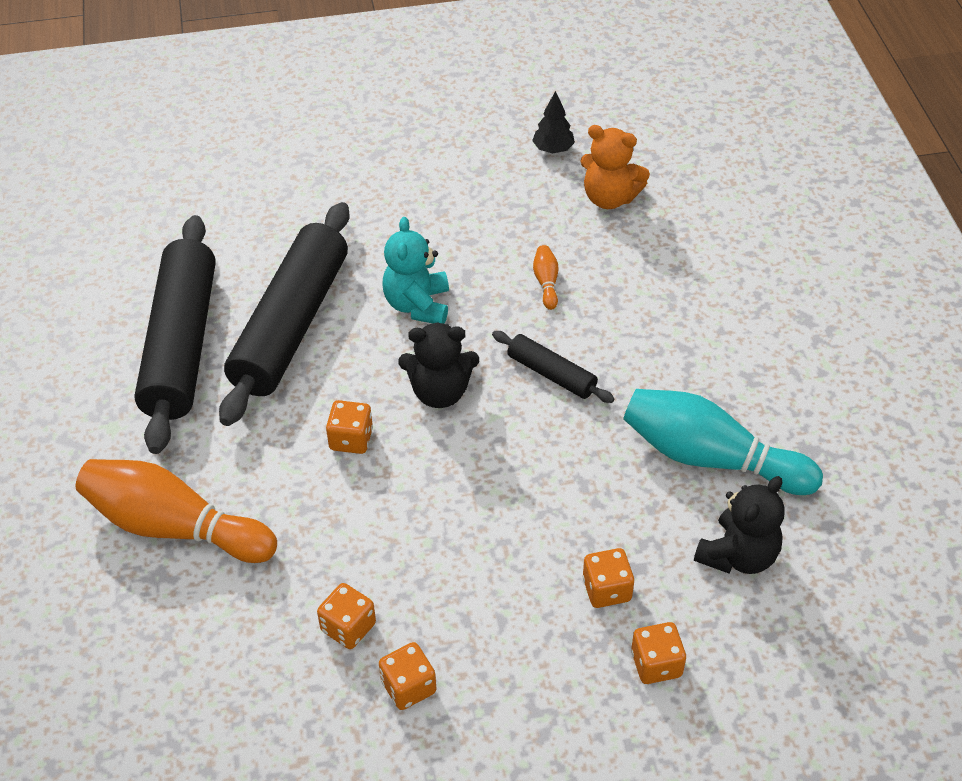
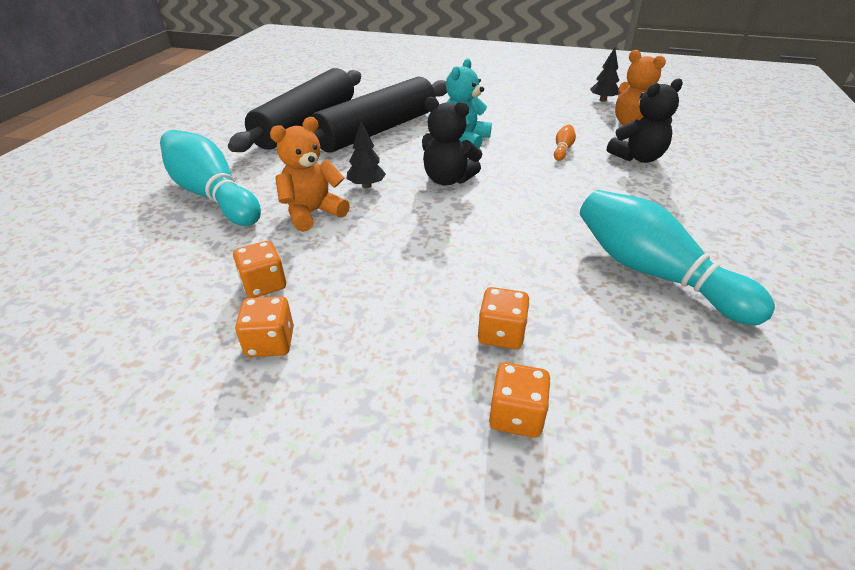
camera: 25 degrees right, 10 degrees down
orange bowling pin [76,459,277,563] -> turquoise bowling pin [160,130,261,226]
orange dice [326,400,373,454] -> black tree [347,121,386,188]
black rolling pin [492,331,615,403] -> none
black teddy bear [694,476,785,574] -> black teddy bear moved to [607,78,683,163]
none -> orange teddy bear [270,117,350,232]

